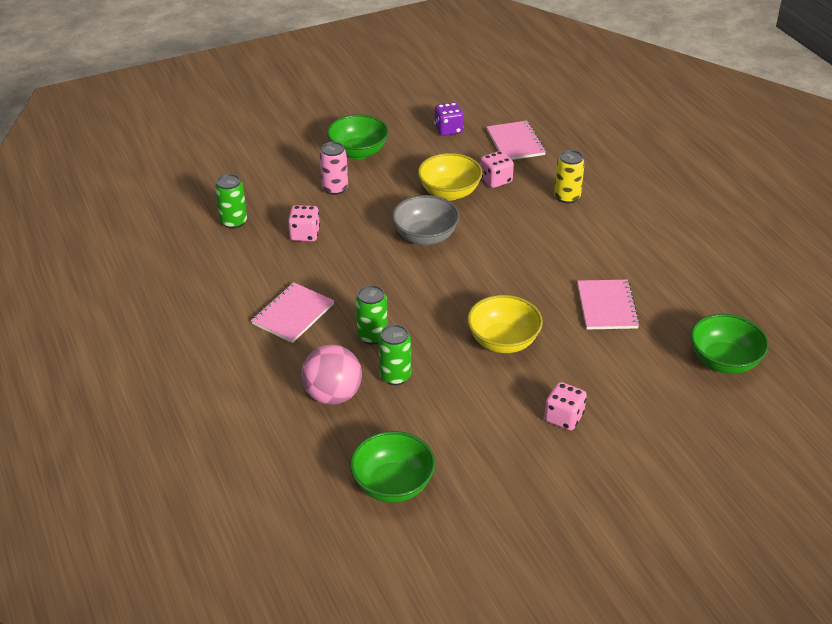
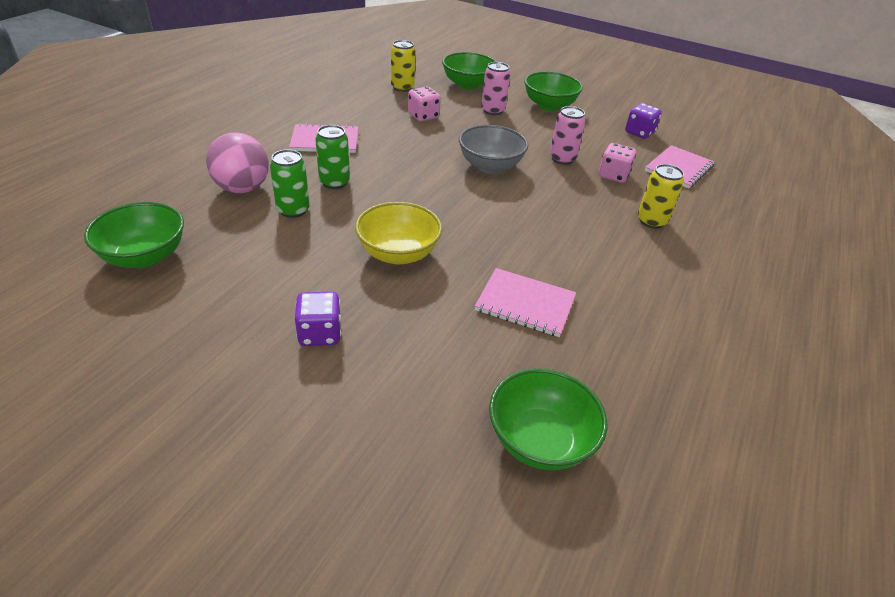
camera: 50 degrees right, 0 degrees up
green can [215,174,247,229] -> yellow can [391,40,415,92]
yellow bowl [418,153,483,200] -> pink can [550,106,586,165]
pink dice [544,382,587,430] -> purple dice [295,292,341,346]
pink notebook [577,280,640,330] -> pink notebook turned 60 degrees clockwise [475,268,576,337]
none -> green bowl [442,52,496,90]

